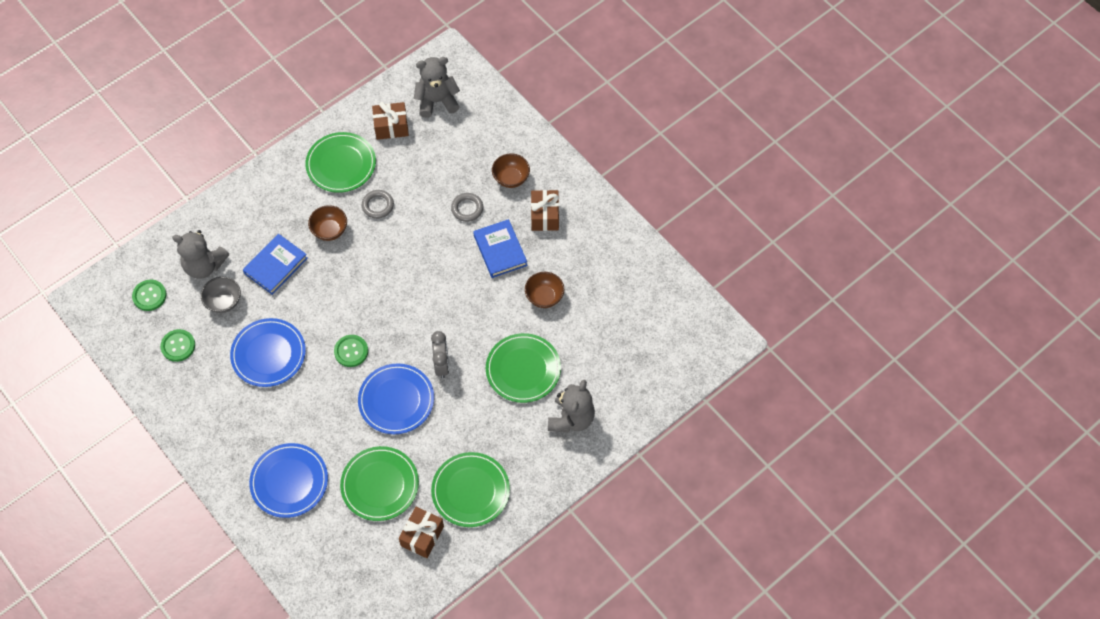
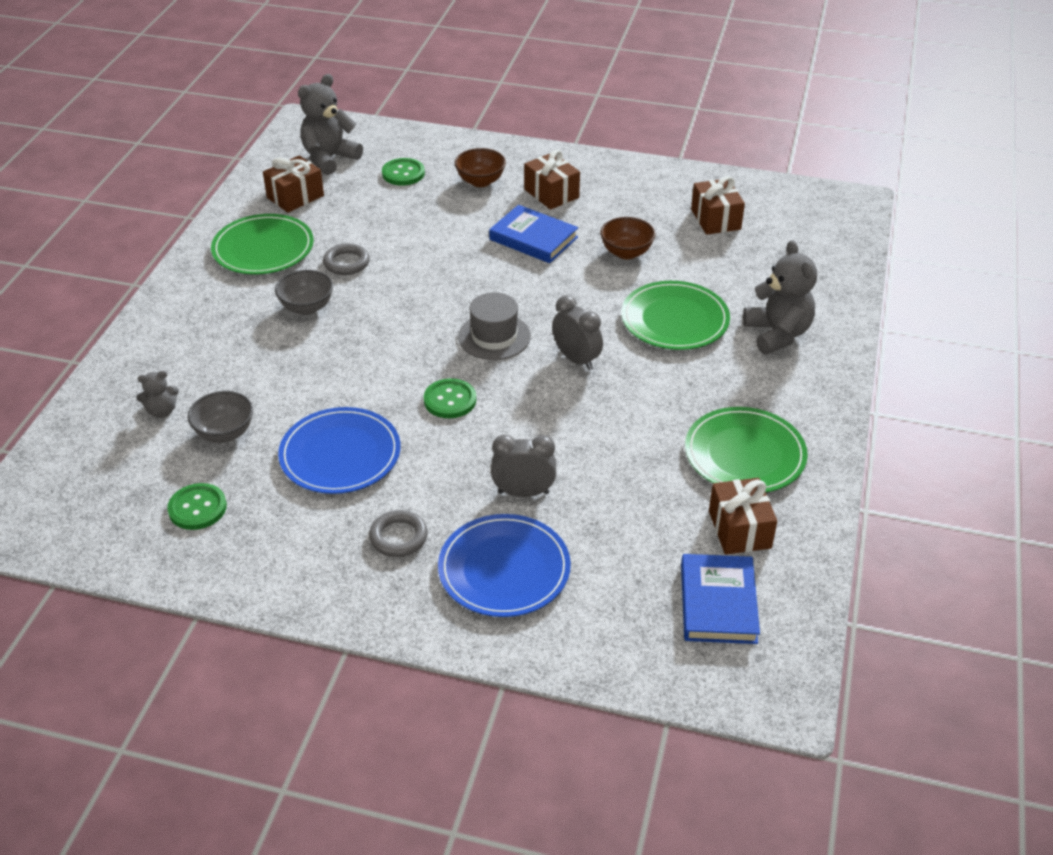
camera: 35 degrees left, 20 degrees down
green button [132,280,167,311] -> green button moved to [382,158,425,185]
grey teddy bear [172,230,229,279] -> grey teddy bear [136,371,179,418], size x0.52
blue book [243,234,308,295] -> blue book moved to [681,554,760,644]
brown bowl [308,205,347,241] -> grey bowl [275,270,333,315]
green plate [340,446,419,521] -> none
blue plate [358,363,434,434] -> none
grey ring [451,193,483,222] -> grey ring moved to [369,510,428,557]
none -> grey hat [458,292,531,360]
none -> grey clock [491,435,556,497]
none -> brown gift [691,176,745,235]

